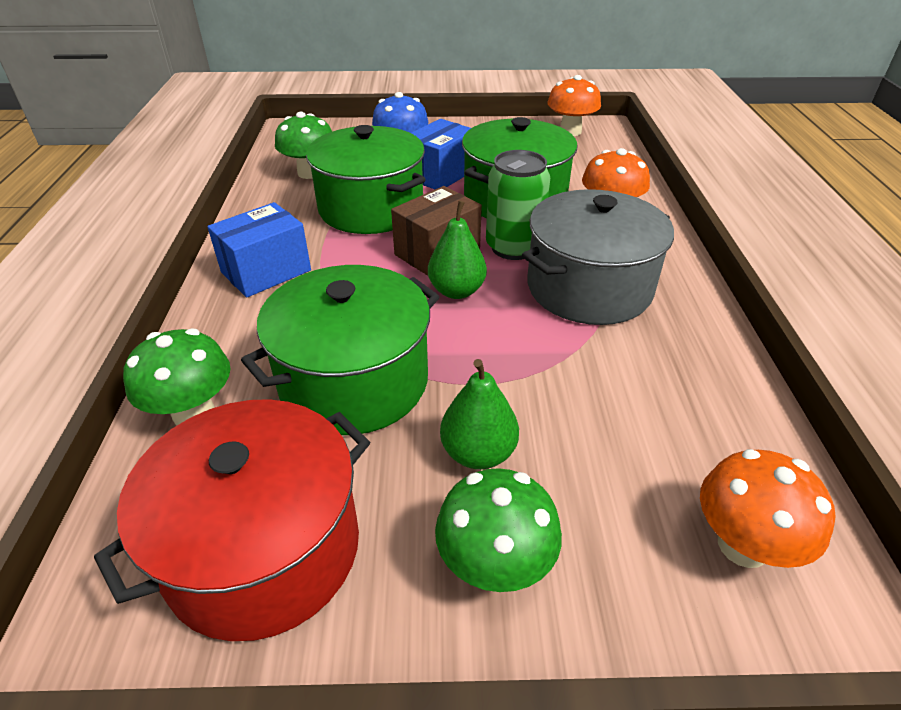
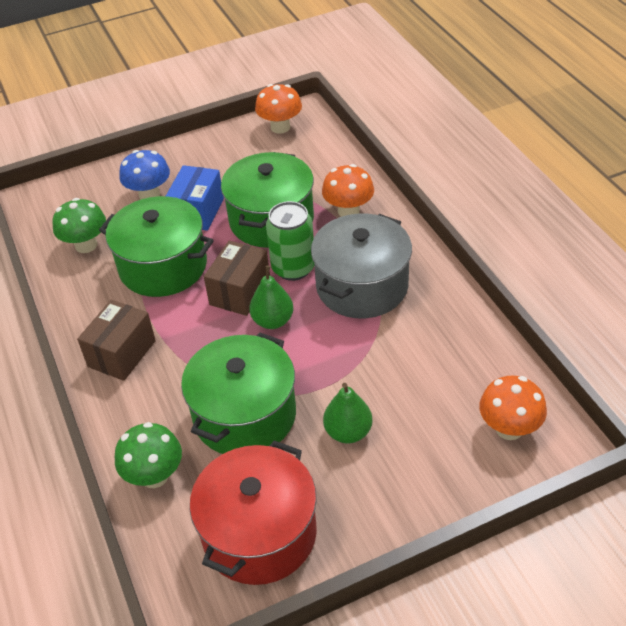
camera: 20 degrees left, 5 degrees up
blue box [207,202,311,298] -> brown box [77,300,156,381]
green mushroom [435,468,562,592] -> none

